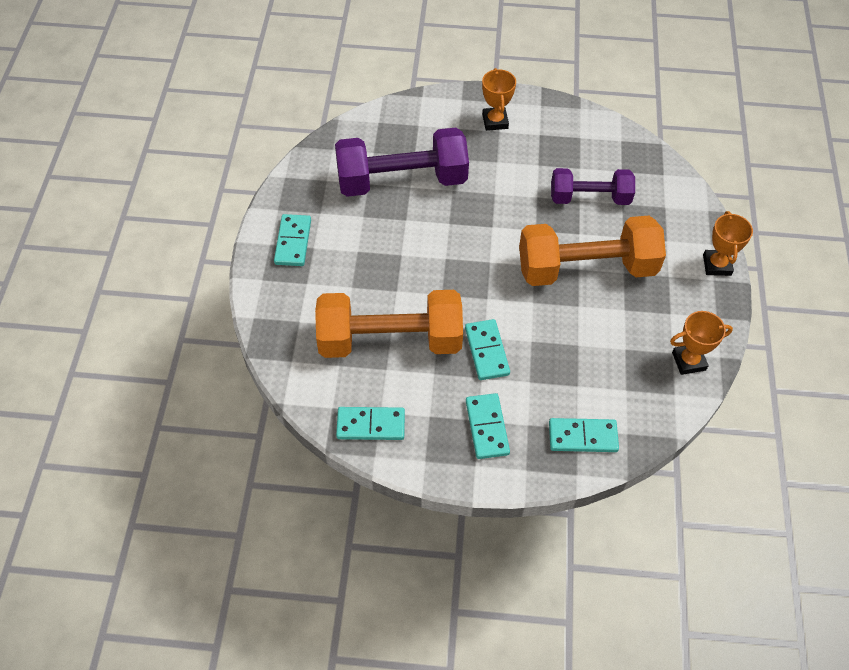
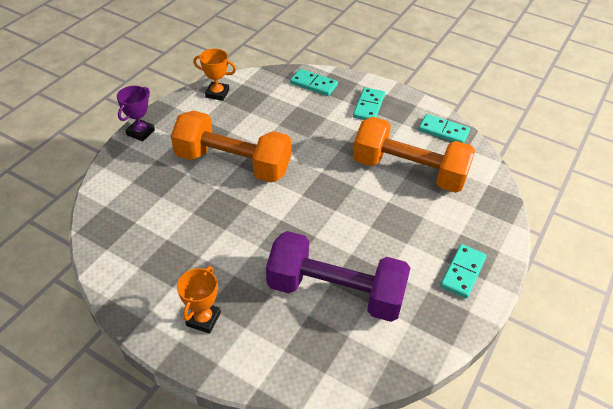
camera: 155 degrees left, 10 degrees down
turquoise domino [465,319,510,380] -> none
purple dumbbell [551,168,635,205] -> none
orange trophy [703,211,753,276] -> purple trophy [117,86,155,141]

